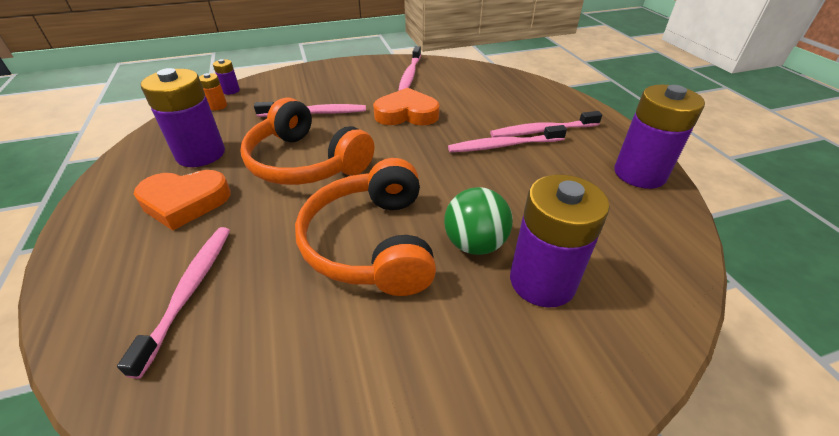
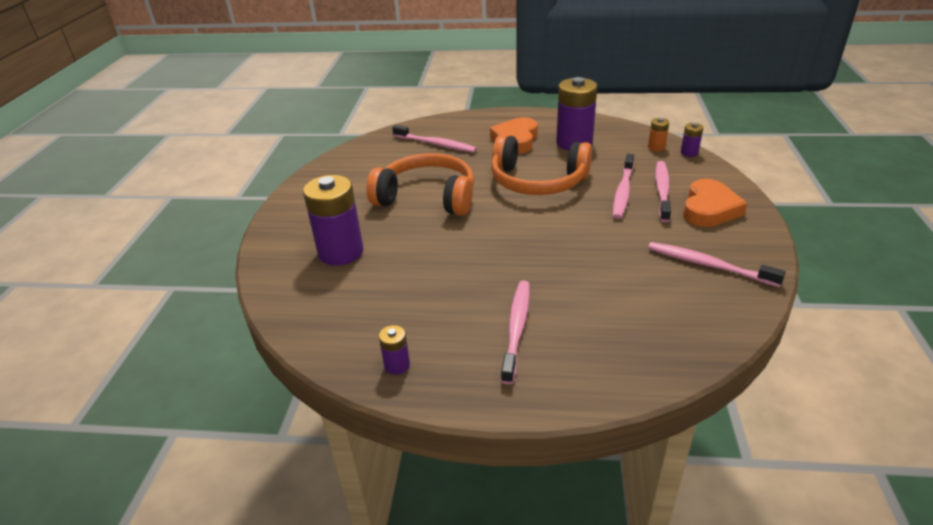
camera: 115 degrees right, 5 degrees down
orange headphones [240,98,374,185] -> orange headphones turned 135 degrees counterclockwise [491,135,592,195]
orange heart [373,88,440,125] -> orange heart moved to [683,179,748,227]
green ball [444,187,512,255] -> none
pink toothbrush [448,125,567,152] -> pink toothbrush moved to [655,161,671,222]
purple battery [614,85,705,189] -> purple battery [379,325,410,375], size x0.46

